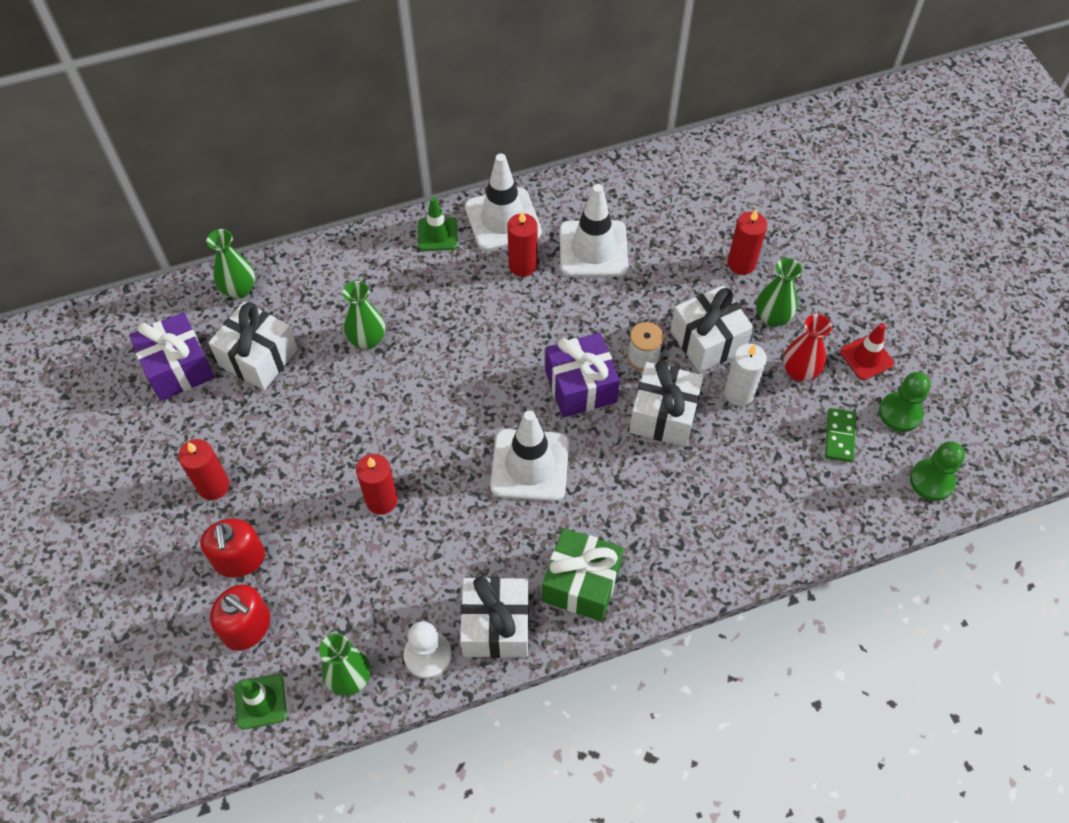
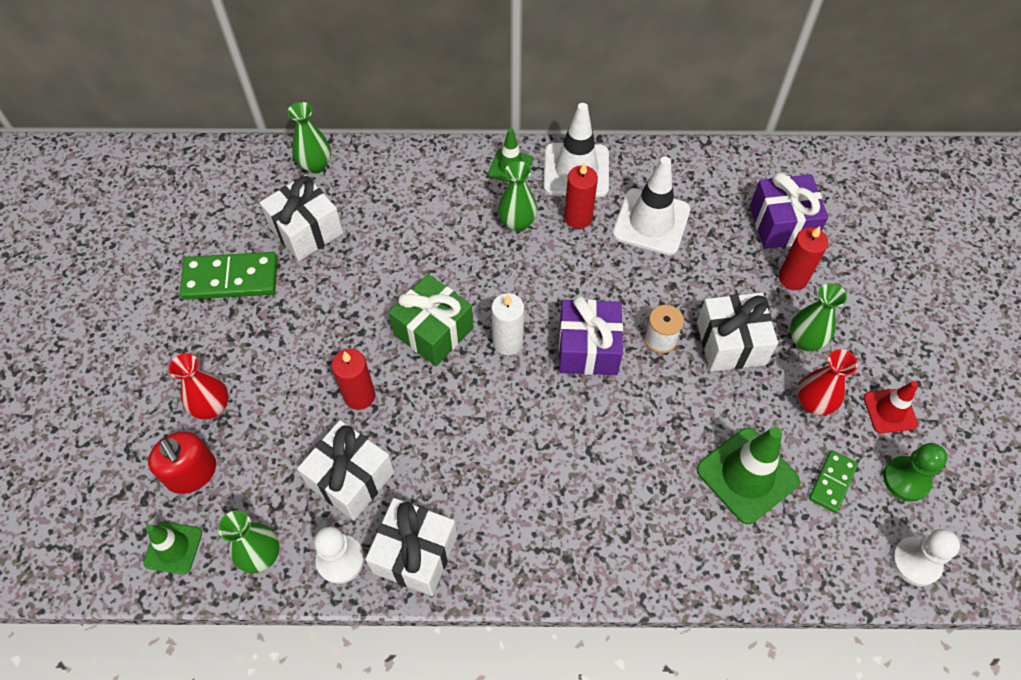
camera: 20 degrees right, 0 degrees up
purple gift [129,312,215,401] -> purple gift moved to [750,172,828,249]
red candle [178,439,230,500] -> none
red soap dispenser [200,518,265,577] -> red vase [169,353,229,419]
green vase [343,281,385,350] -> green vase moved to [498,161,537,232]
white traffic cone [490,410,569,501] -> none
green gift [542,528,624,621] -> green gift moved to [388,274,474,366]
white gift [629,361,704,447] -> white gift moved to [297,420,394,521]
white candle [724,344,767,406] -> white candle moved to [491,293,524,355]
green pawn [910,441,965,501] -> white pawn [892,529,960,586]
none -> green domino [179,252,278,300]
none -> green traffic cone [697,427,800,524]

